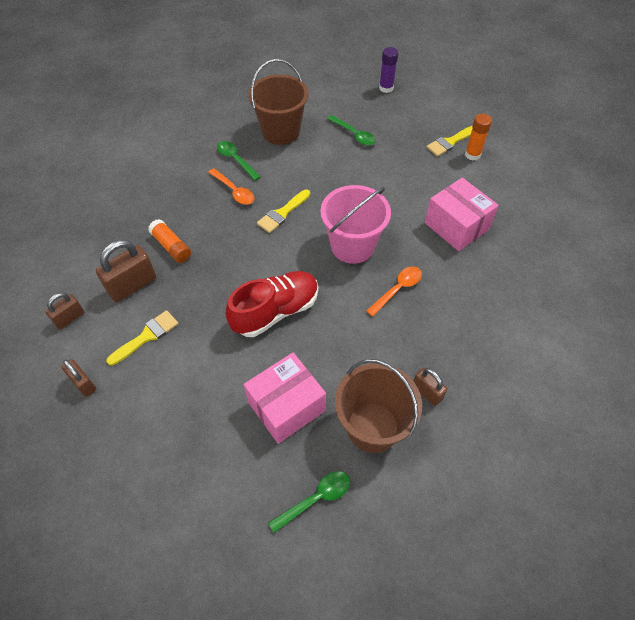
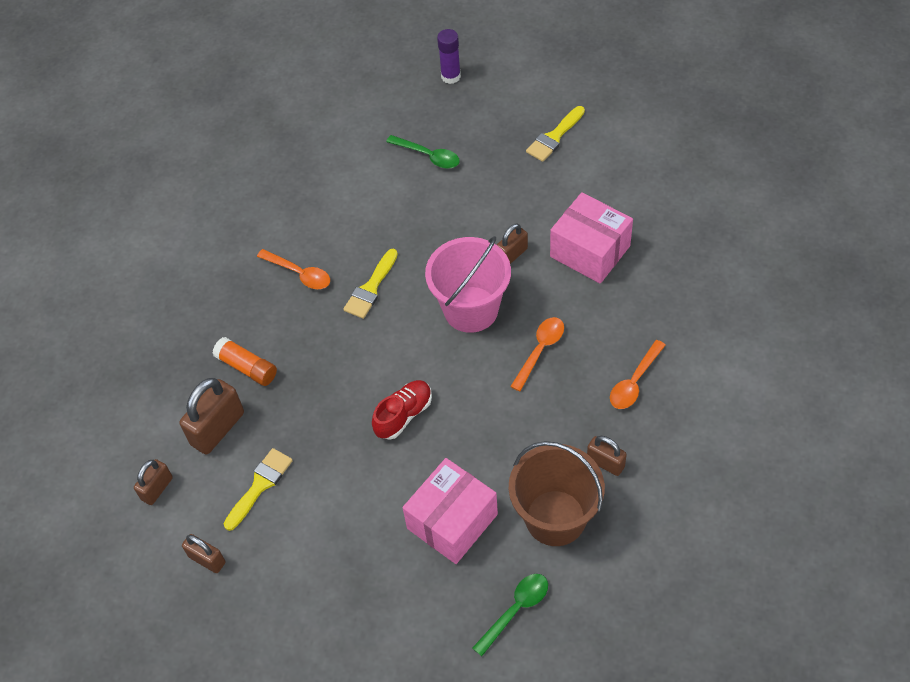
camera: 10 degrees left, 0 degrees up
green spoon [217,141,261,181] -> none
red shoe [225,271,318,337] -> red shoe [372,380,432,440], size x0.62
brown bucket [248,59,309,145] -> none
orange glue stick [465,114,492,160] -> none
none -> brown padlock [497,224,528,264]
none -> orange spoon [610,340,666,409]

